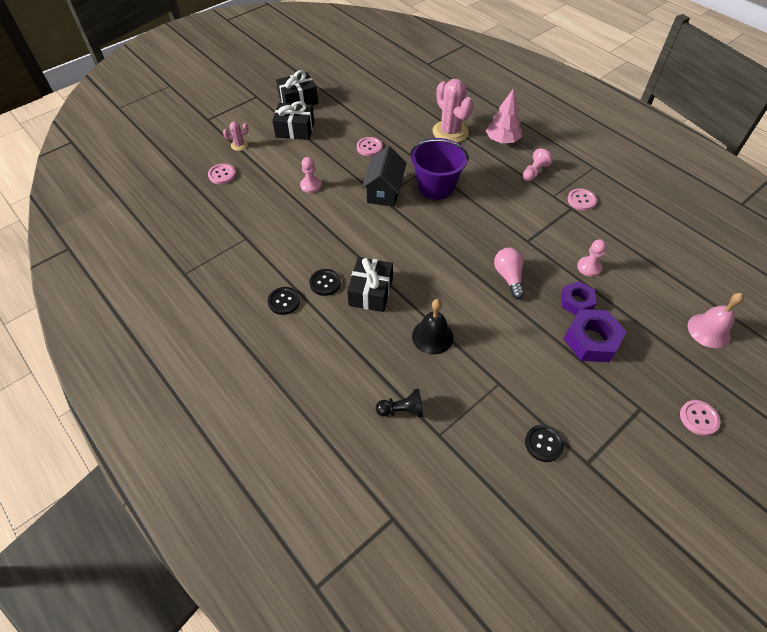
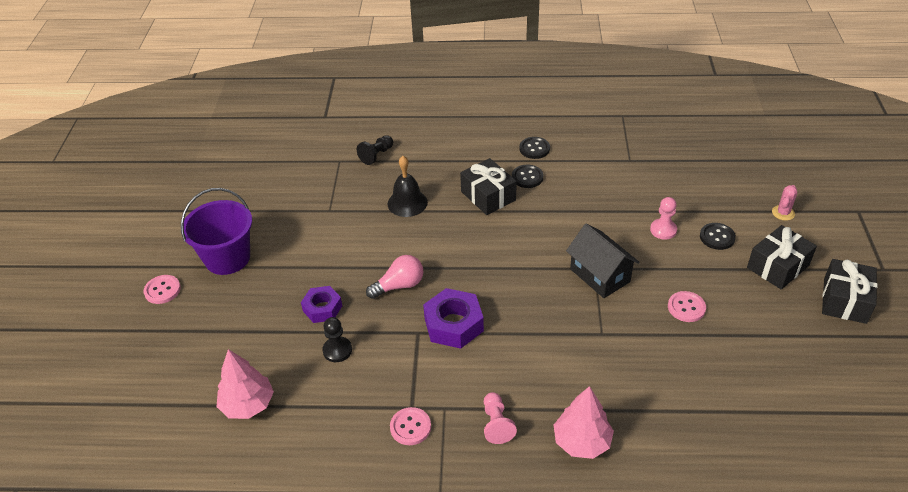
camera: 135 degrees right, 10 degrees down
pink button [208,164,236,184] -> none
purple bucket [410,138,469,200] -> purple bucket moved to [181,188,252,275]
pink cactus [432,79,473,143] -> none
pink light bulb [494,247,525,299] -> pink light bulb turned 60 degrees counterclockwise [366,255,423,299]
black button [525,425,564,462] -> black button moved to [700,223,736,250]
purple nut [564,309,626,362] -> purple nut moved to [423,288,484,349]
pink pawn [577,239,607,277] -> black pawn [322,317,352,362]
pink bell [688,293,744,348] -> none
none -> pink tree [217,349,274,419]

